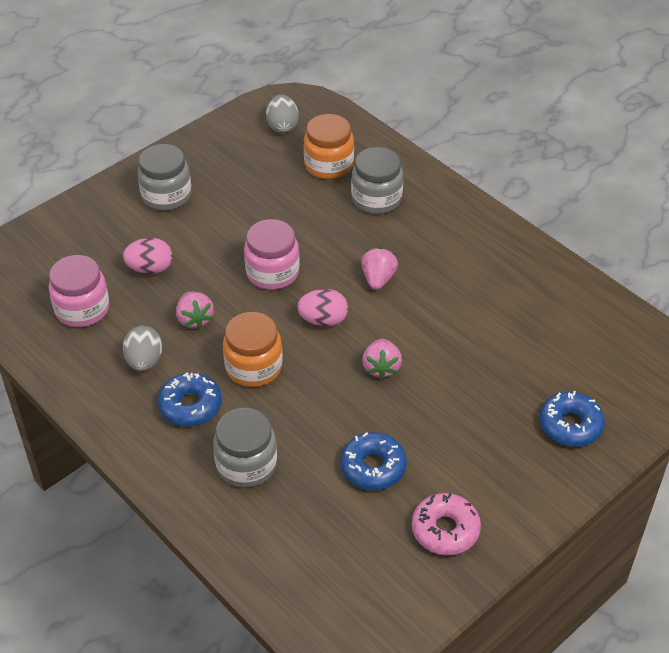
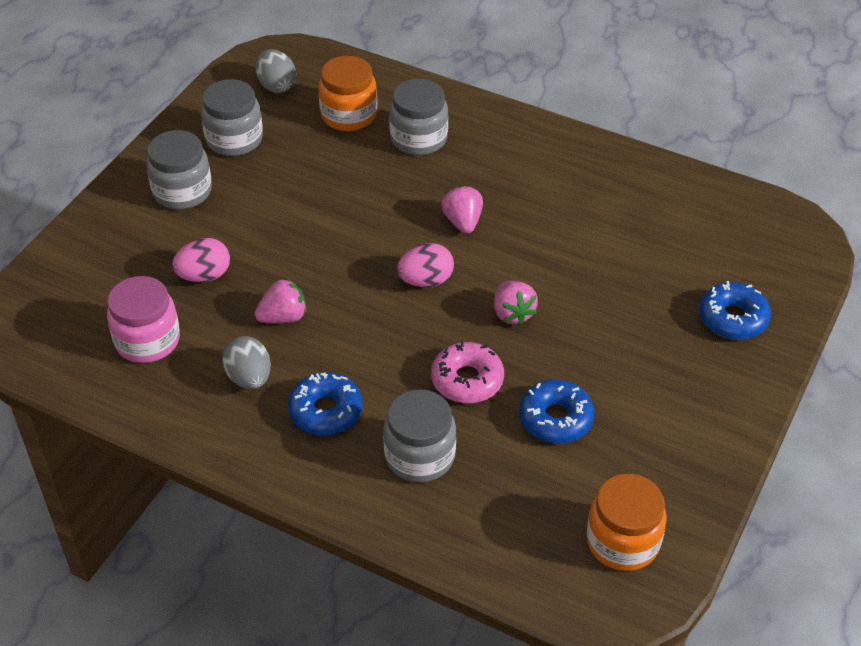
camera: 20 degrees left, 0 degrees up
pink strawberry [176,291,214,329] -> pink strawberry turned 75 degrees counterclockwise [255,278,307,323]
orange jar [223,312,283,387] -> orange jar moved to [587,474,667,571]
pink jar [244,219,300,290] -> none
pink donut [412,493,481,555] -> pink donut moved to [431,341,504,403]
none -> grey jar [201,79,263,156]

